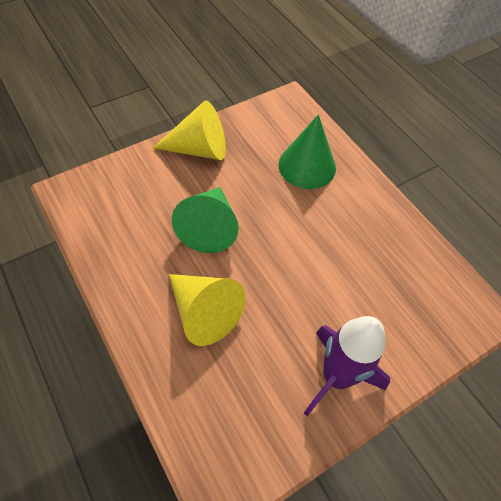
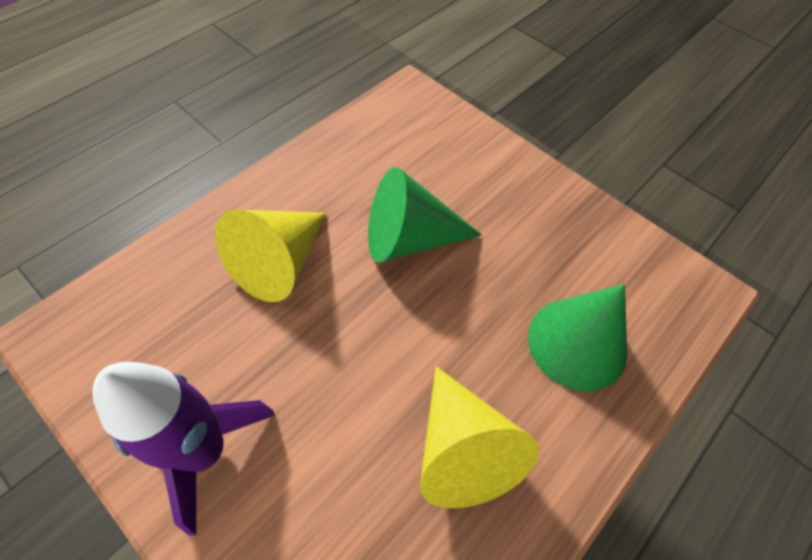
camera: 75 degrees right, 0 degrees up
yellow cone [153,101,226,160] -> yellow cone moved to [420,366,539,508]

